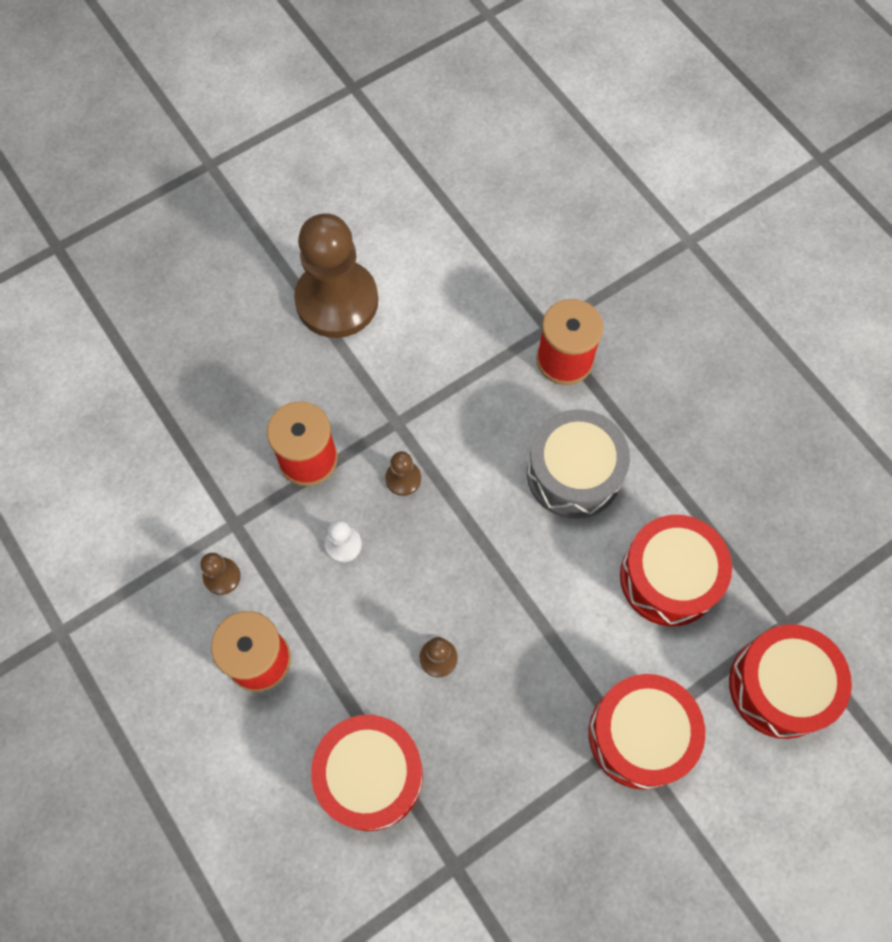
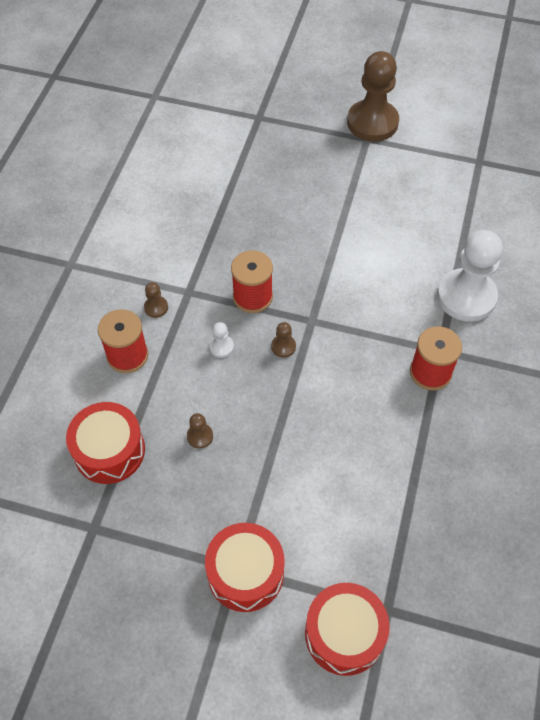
camera: 50 degrees right, 10 degrees down
brown pawn [294,214,378,338] -> brown pawn moved to [347,51,399,141]
grey drum [527,409,630,519] -> none
red drum [620,515,732,626] -> none
none -> white pawn [437,230,503,322]

